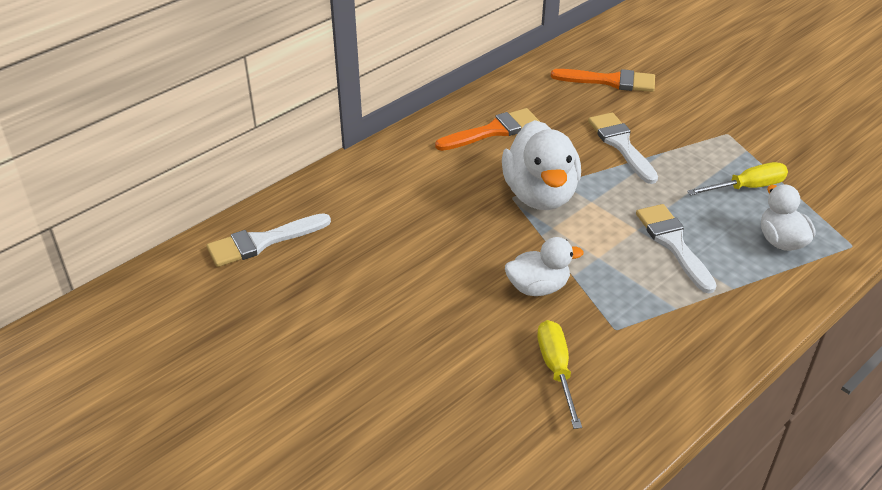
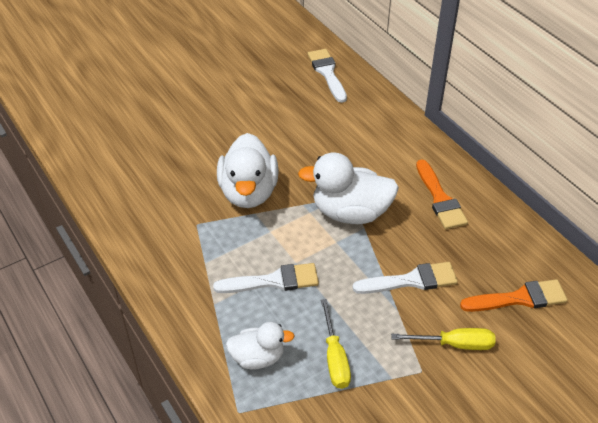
camera: 100 degrees right, 5 degrees up
white duck [505,237,584,296] -> white duck [217,133,279,208], size x1.69
yellow screwdriver [537,320,582,429] -> yellow screwdriver moved to [391,328,495,350]
orange brush [551,69,655,92] -> orange brush turned 120 degrees counterclockwise [460,279,567,312]

